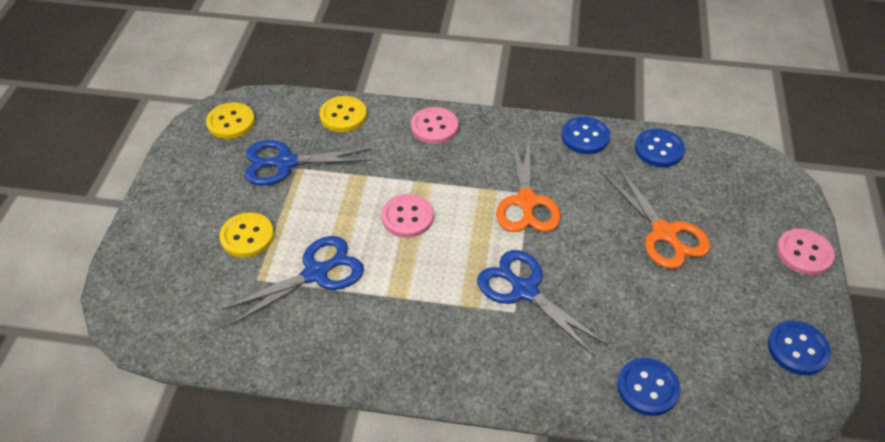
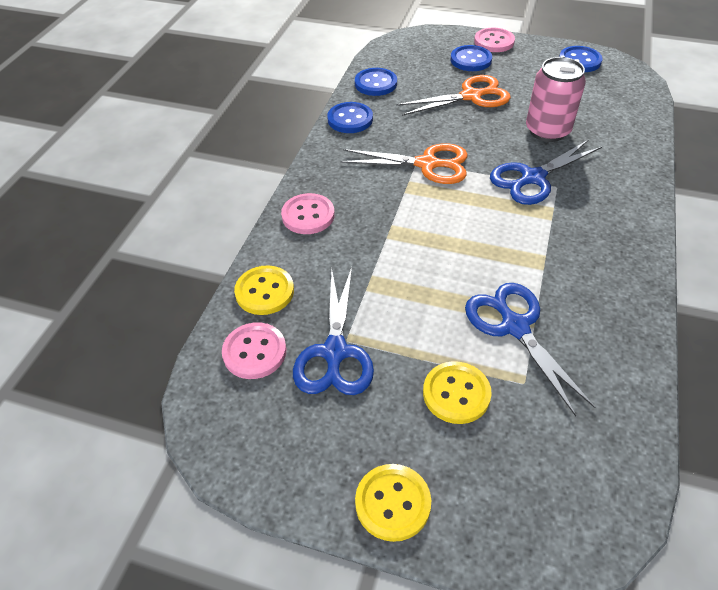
camera: 80 degrees left, 0 degrees up
yellow button [206,102,255,139] -> yellow button moved to [355,464,431,542]
pink button [381,194,434,238] -> pink button moved to [222,322,287,379]
blue button [617,358,680,416] -> blue button moved to [451,45,492,71]
none -> pink can [526,57,586,142]

